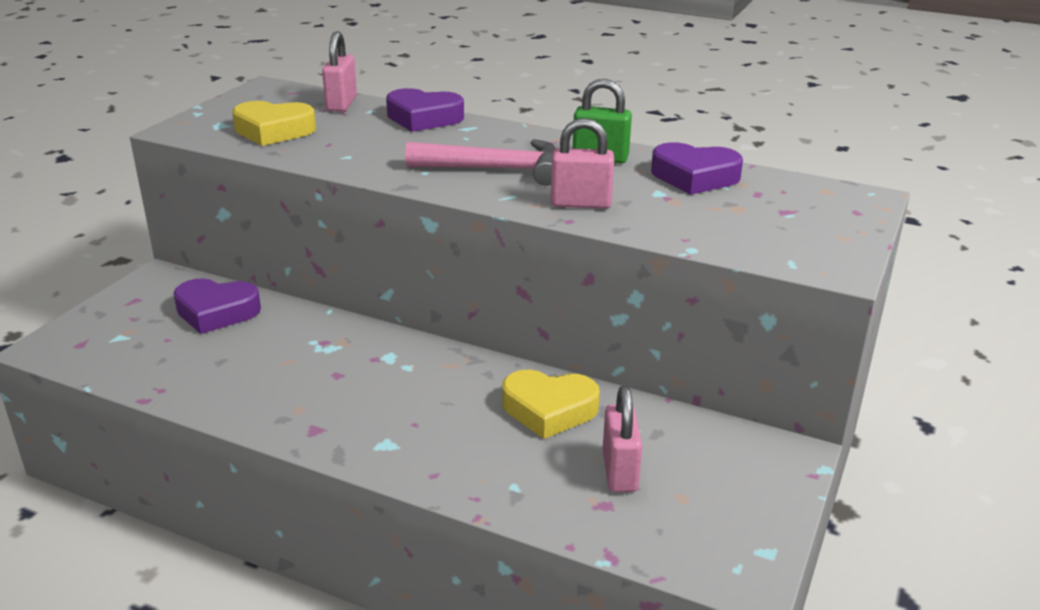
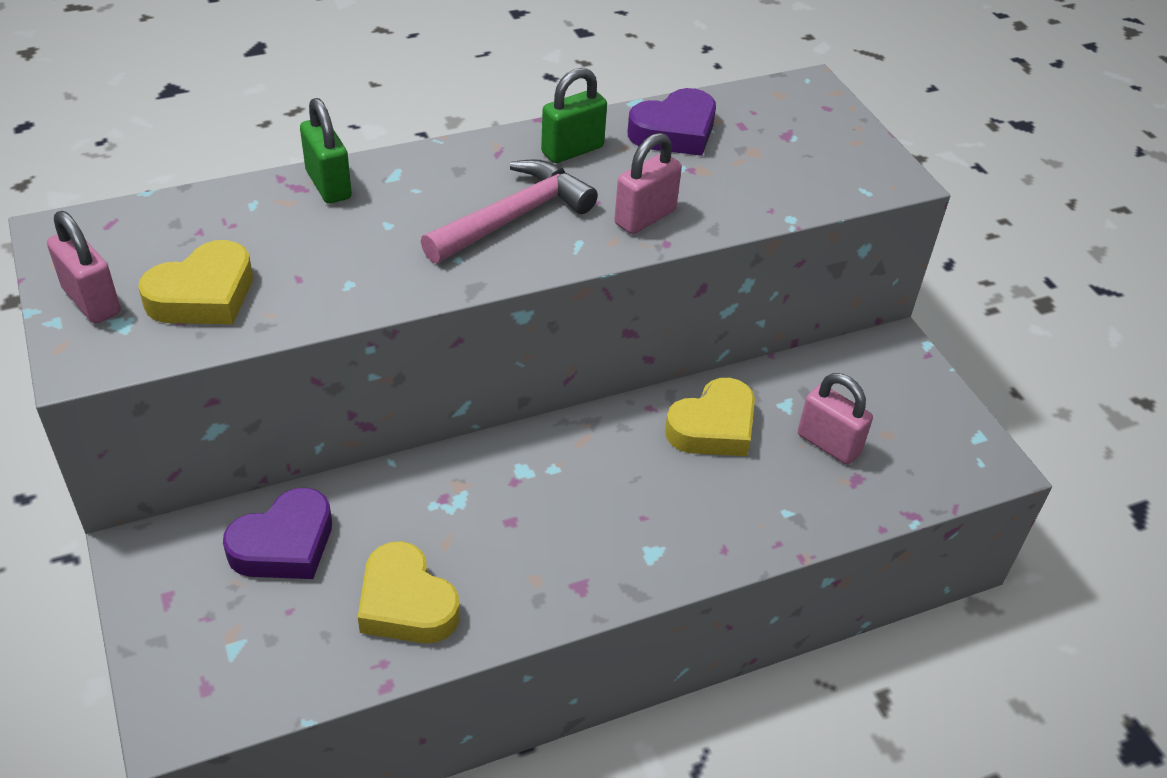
camera: 50 degrees left, 15 degrees up
pink padlock [322,31,357,112] -> pink padlock moved to [47,211,121,324]
purple heart [386,88,464,132] -> green padlock [300,98,352,204]
none -> yellow heart [358,541,460,643]

